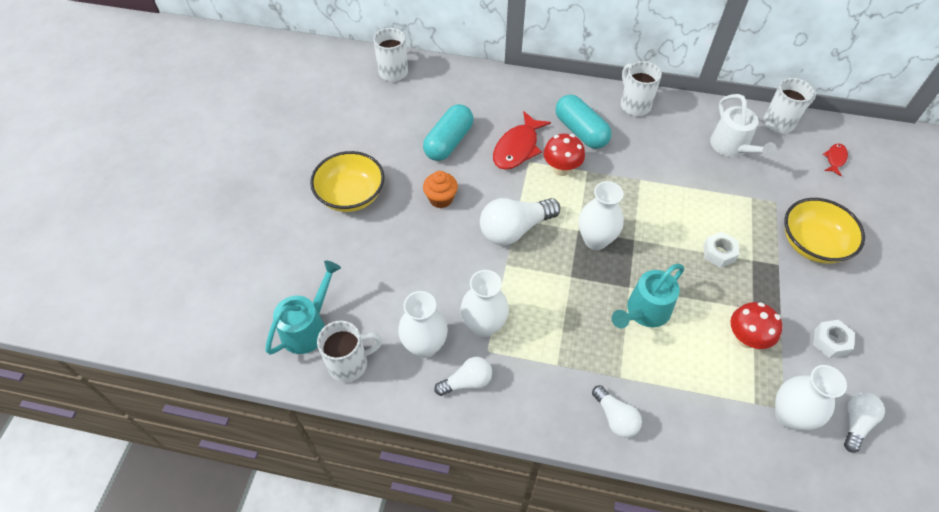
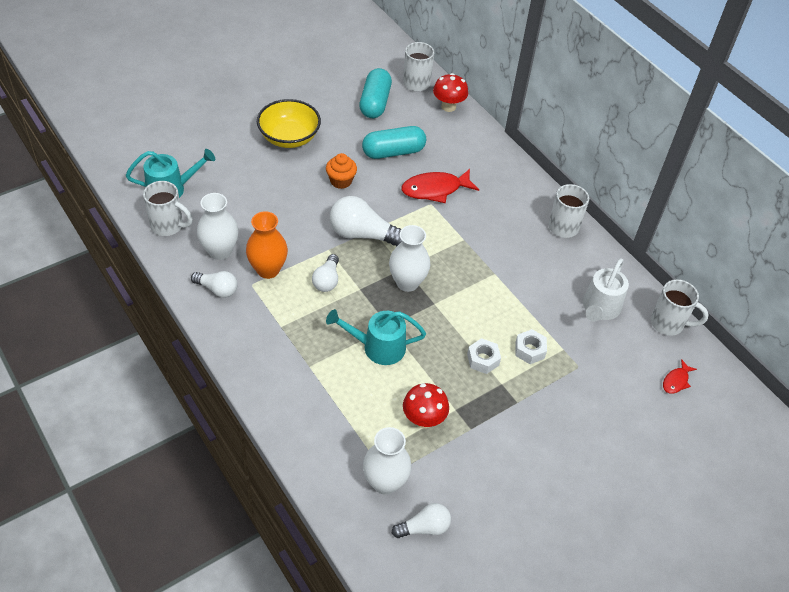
camera: 40 degrees right, 5 degrees down
white vase [461,270,509,337] -> orange vase [246,211,288,279]
red mushroom [543,134,585,176] -> red mushroom moved to [433,73,468,112]
turquoise capsule [555,95,612,149] -> turquoise capsule moved to [359,68,392,118]
white light bulb [592,385,642,438] -> white light bulb moved to [312,254,339,292]
yellow bowl [784,198,865,263] -> none
white nut [813,320,855,358] -> white nut moved to [515,329,547,364]
red fish [823,143,848,176] -> red fish turned 150 degrees clockwise [663,359,697,394]

